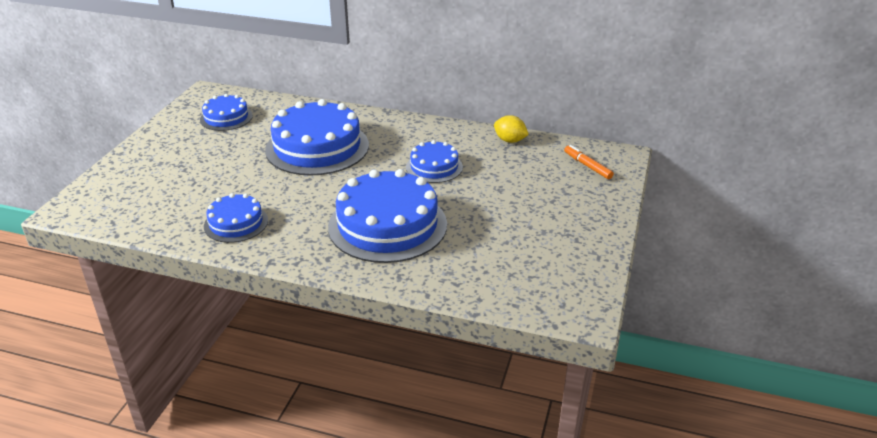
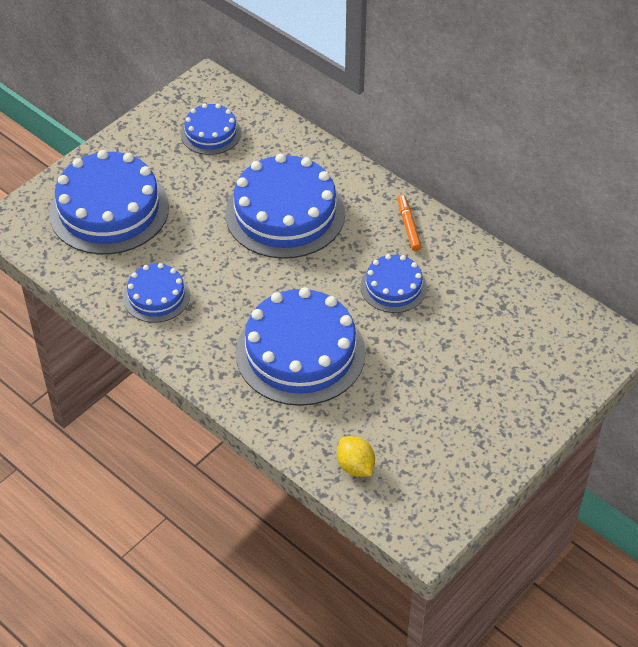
camera: 25 degrees right, 15 degrees up
yellow lemon [494,115,529,143] -> yellow lemon moved to [337,436,375,477]
orange marker [564,145,614,179] -> orange marker moved to [397,195,422,251]
none -> blue cake [49,150,169,254]

